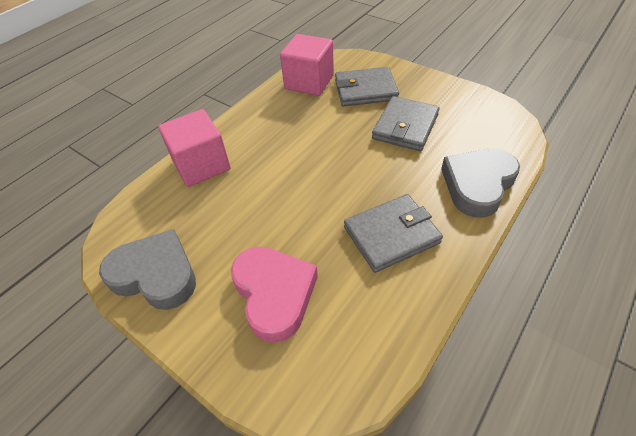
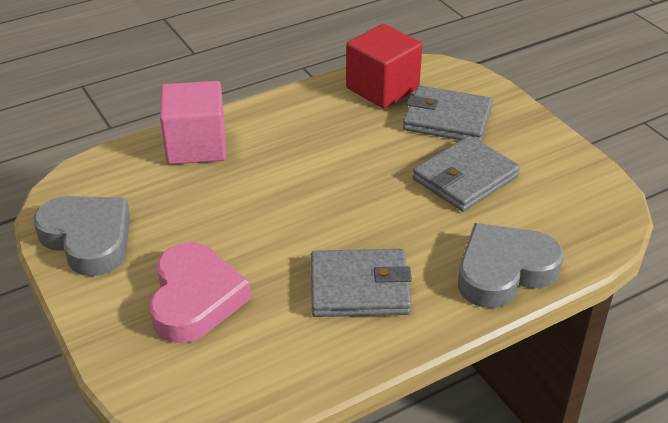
camera: 20 degrees right, 10 degrees down
pink cube [280,34,334,96] -> red cube [346,24,422,108]

